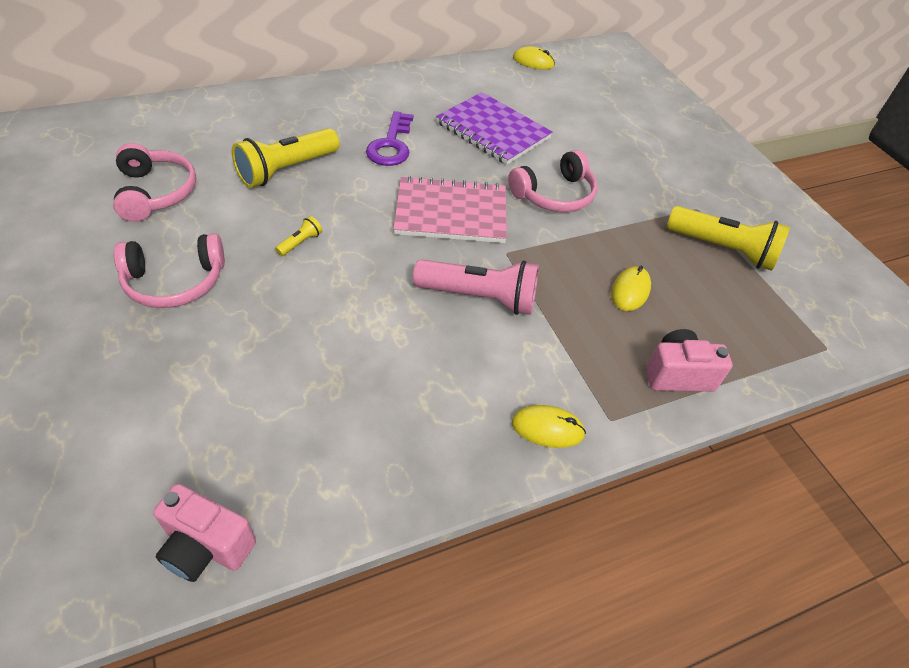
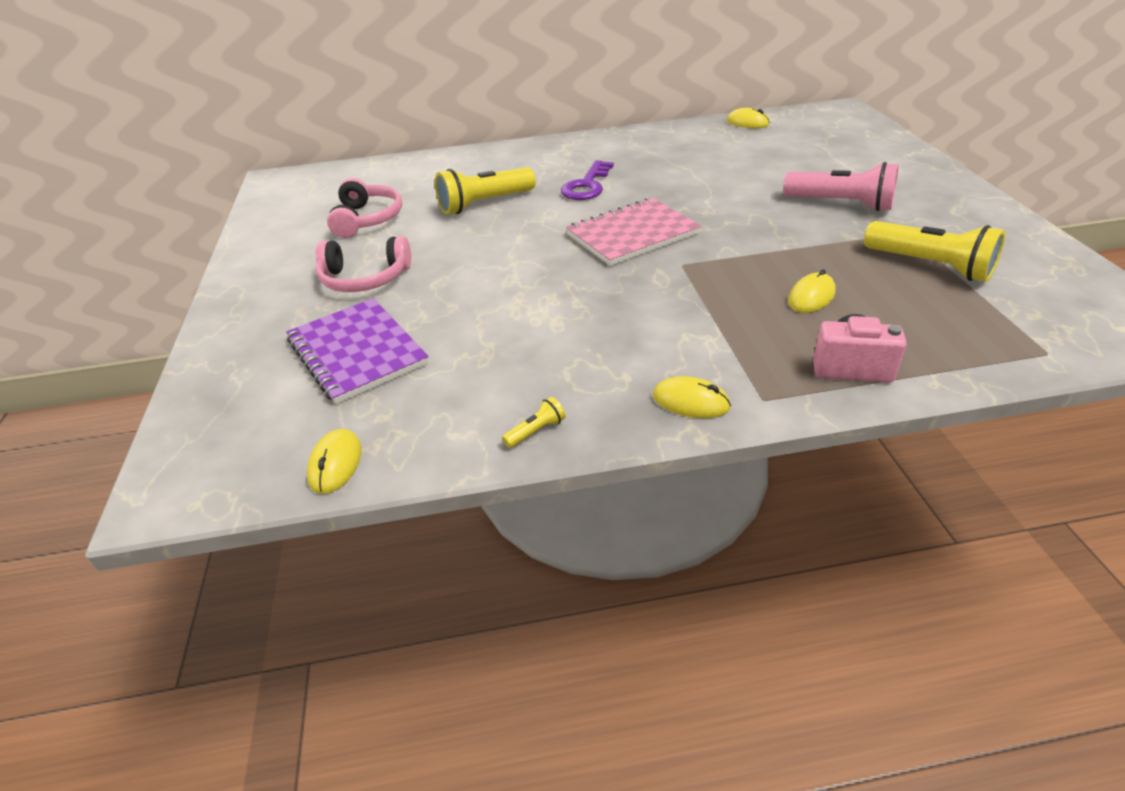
camera: 20 degrees right, 10 degrees down
pink camera [153,484,256,582] -> yellow mouse [307,429,362,494]
yellow flashlight [275,216,322,256] -> yellow flashlight moved to [502,397,566,448]
pink notebook [393,176,507,243] -> pink notebook turned 45 degrees counterclockwise [566,197,702,266]
pink flashlight [413,259,539,315] -> pink flashlight moved to [783,162,899,211]
purple notebook [436,92,553,165] -> purple notebook moved to [286,298,429,404]
pink headphones [508,150,598,212] -> none

